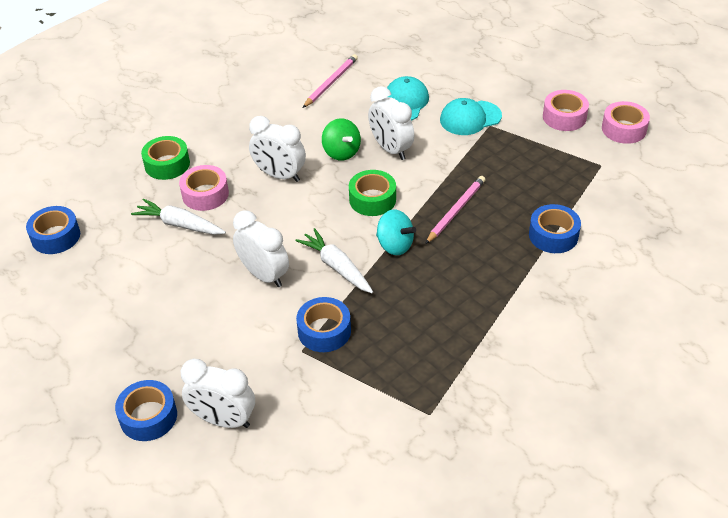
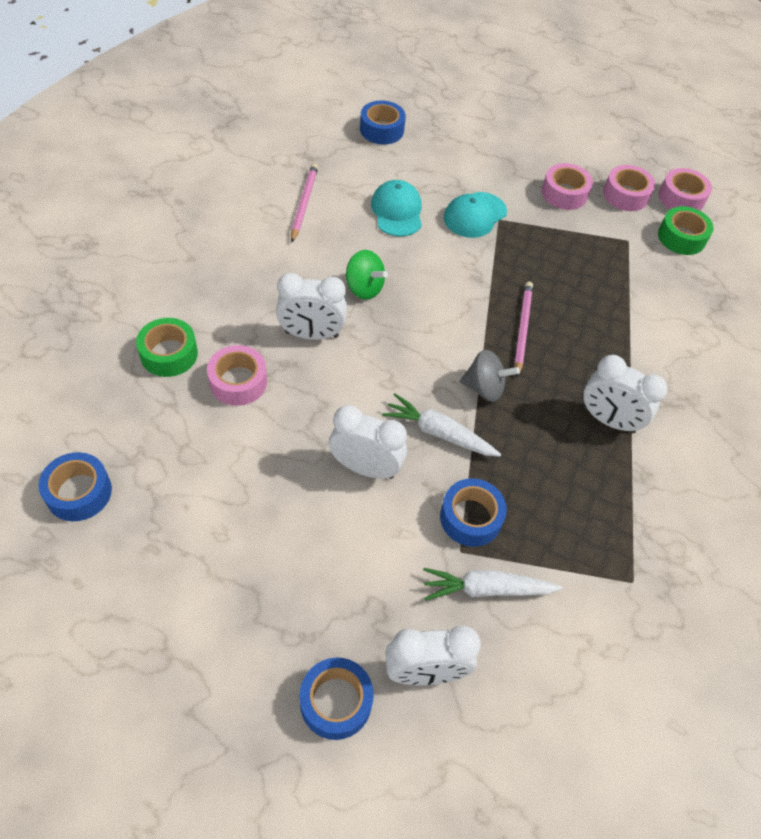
camera: 30 degrees left, 10 degrees up
white carrot [131,198,226,235] -> white carrot moved to [423,568,563,601]
green tape [349,170,396,216] -> green tape moved to [658,206,714,255]
white clock [368,86,414,160] -> white clock moved to [584,355,668,434]
turquoise spinning top [376,209,416,255] -> grey spinning top [460,350,520,402]
blue tape [529,204,581,253] -> blue tape moved to [360,100,406,145]
none -> pink tape [659,168,712,211]

